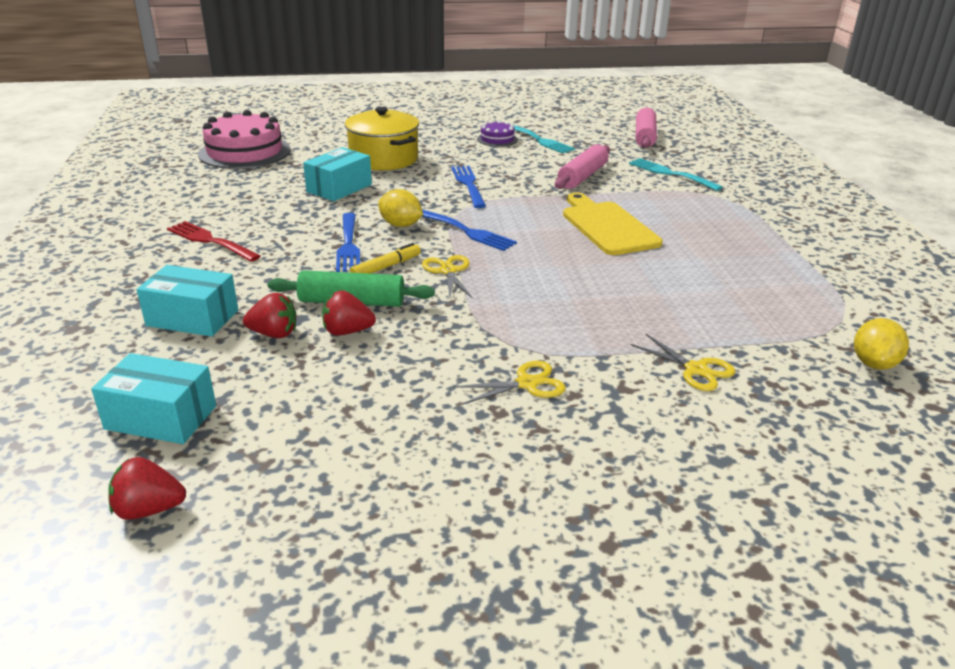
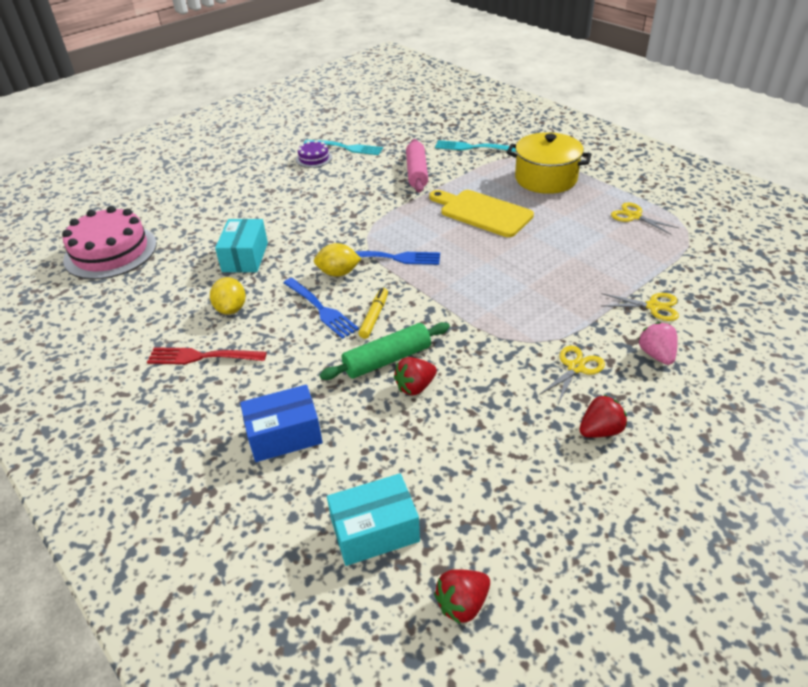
camera: 30 degrees left, 10 degrees up
turquoise box [136,265,238,337] -> blue box [240,385,323,462]
red strawberry [243,293,296,338] -> red strawberry moved to [579,394,627,438]
yellow pot [345,107,419,170] -> yellow pot moved to [507,132,592,194]
yellow scissors [422,255,473,299] -> yellow scissors moved to [611,203,679,235]
blue fork [451,166,486,208] -> none
pink rolling pin [636,108,657,148] -> none
yellow lemon [854,318,909,370] -> yellow lemon moved to [210,277,246,315]
none -> pink strawberry [638,322,678,365]

